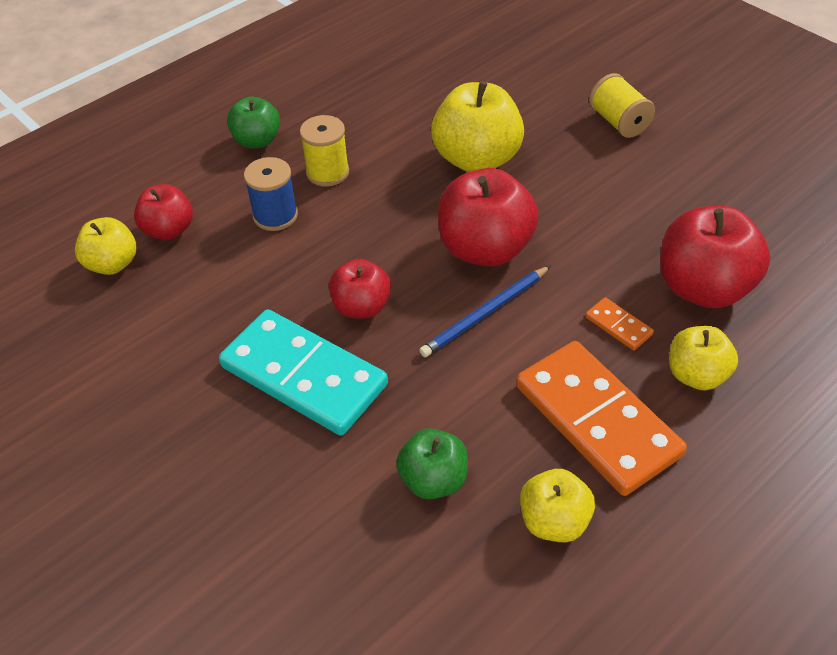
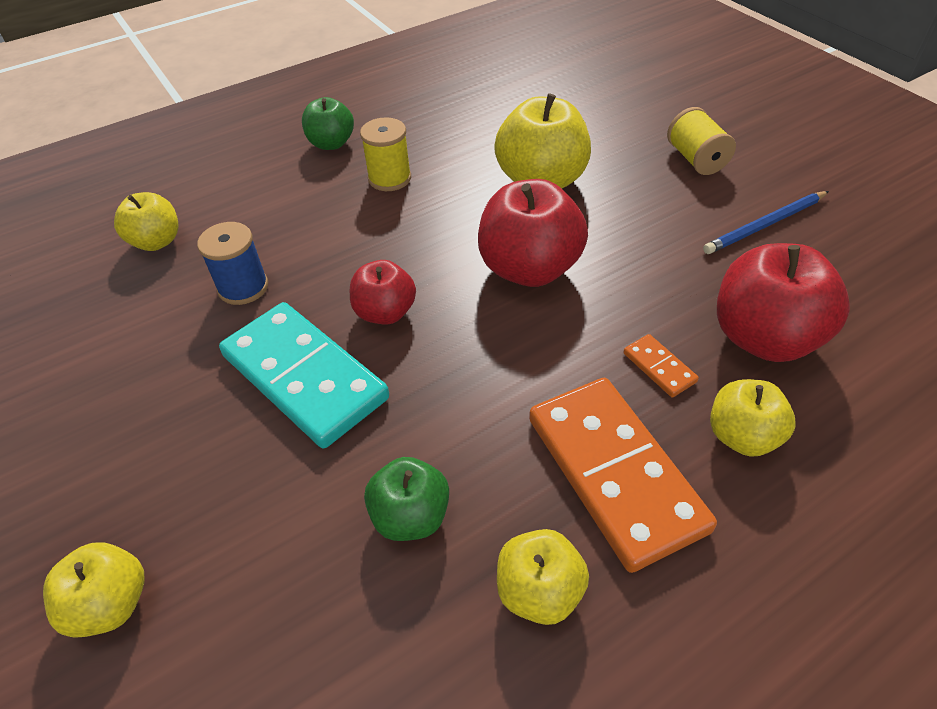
camera: 10 degrees right, 0 degrees up
red apple [134,184,193,240] -> none
blue spool [244,157,298,231] -> blue spool moved to [197,222,268,305]
blue pencil [419,266,550,357] -> blue pencil moved to [703,191,829,254]
none -> yellow apple [43,542,145,638]

